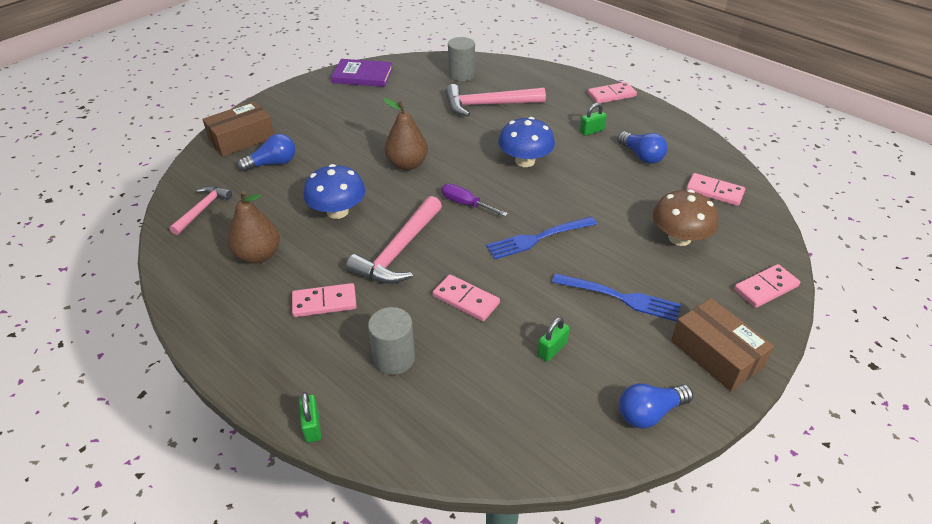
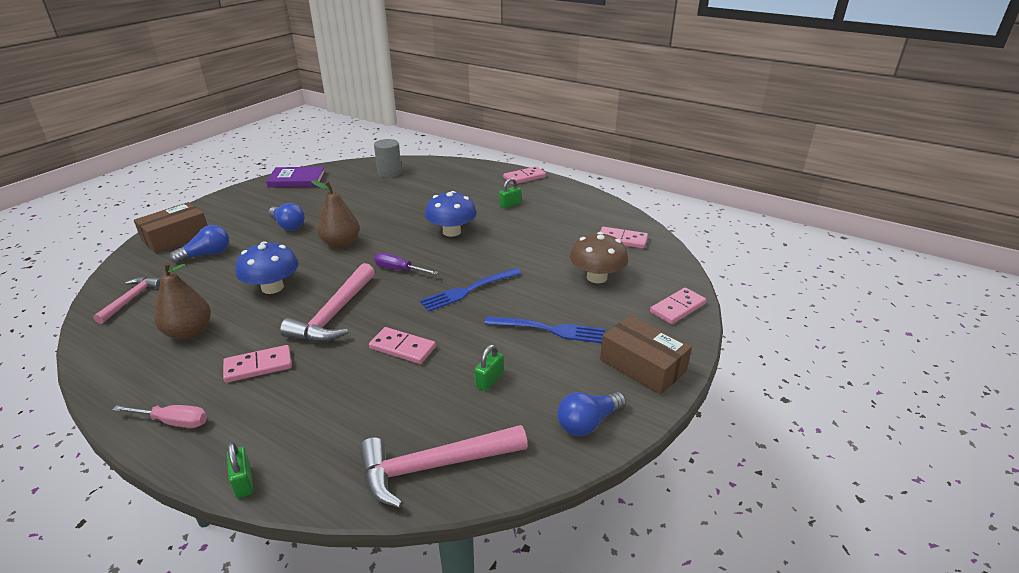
camera: 10 degrees left, 10 degrees down
grey cylinder [368,307,415,375] -> none
pink hammer [445,84,546,117] -> pink hammer moved to [359,425,528,508]
blue light bulb [617,131,667,164] -> blue light bulb moved to [268,203,305,231]
none -> pink screwdriver [112,405,207,428]

